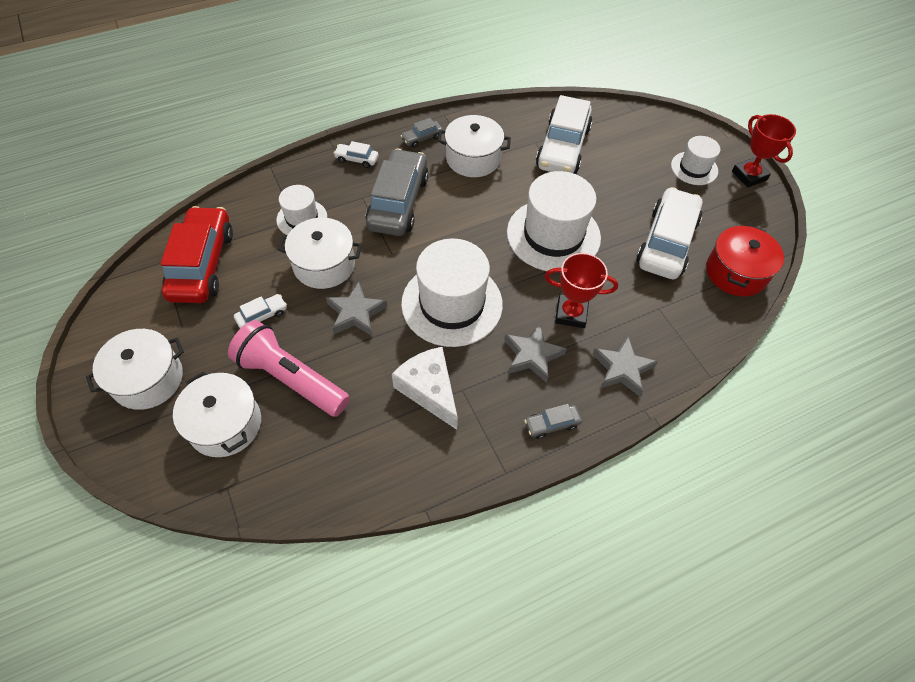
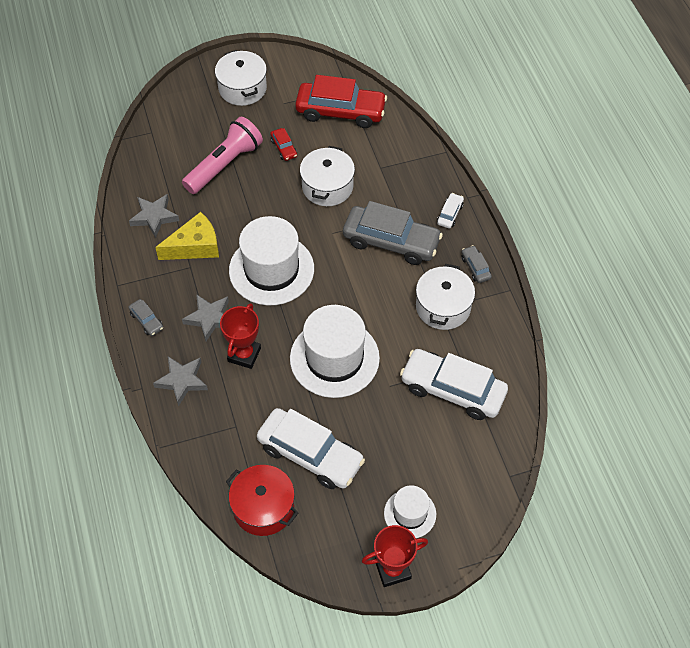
camera: 100 degrees right, 0 degrees up
white pot [173,371,261,457] -> none
white car [234,294,287,329] -> red car [270,128,297,161]
white hat [276,185,327,236] -> none
grey star [326,282,387,336] -> grey star moved to [129,194,179,238]
white cheese [392,347,458,430] -> yellow cheese [155,212,219,260]
grey car [524,404,582,439] -> grey car turned 150 degrees clockwise [128,299,164,336]

